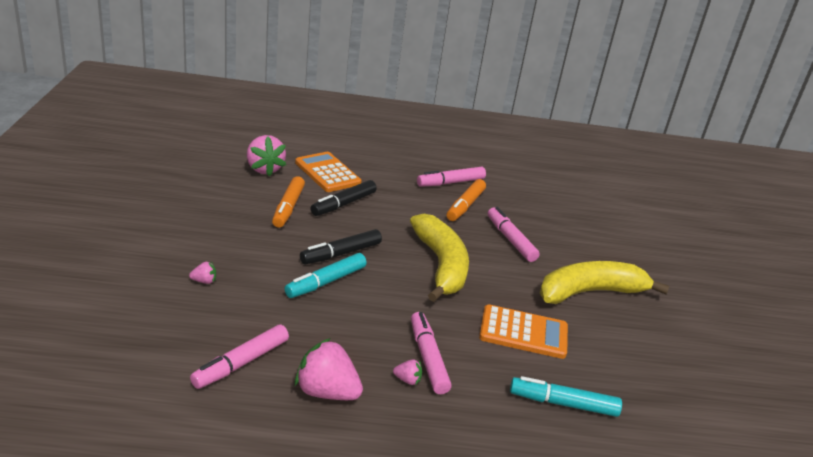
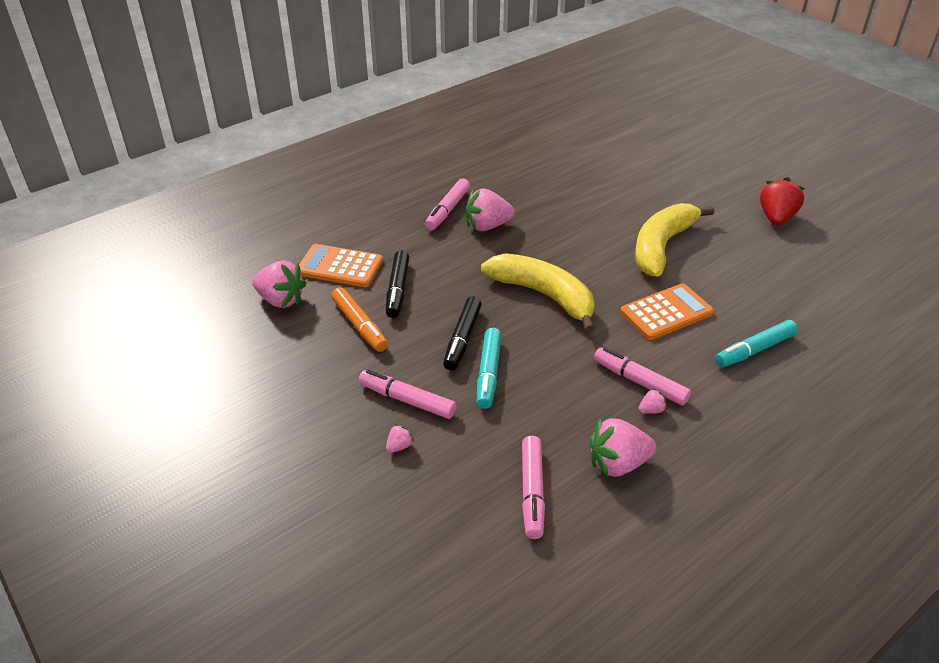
camera: 35 degrees left, 10 degrees up
orange marker [446,179,486,221] -> pink strawberry [466,188,515,231]
pink marker [488,207,540,262] -> pink marker moved to [358,370,456,419]
none -> red strawberry [760,177,805,225]

